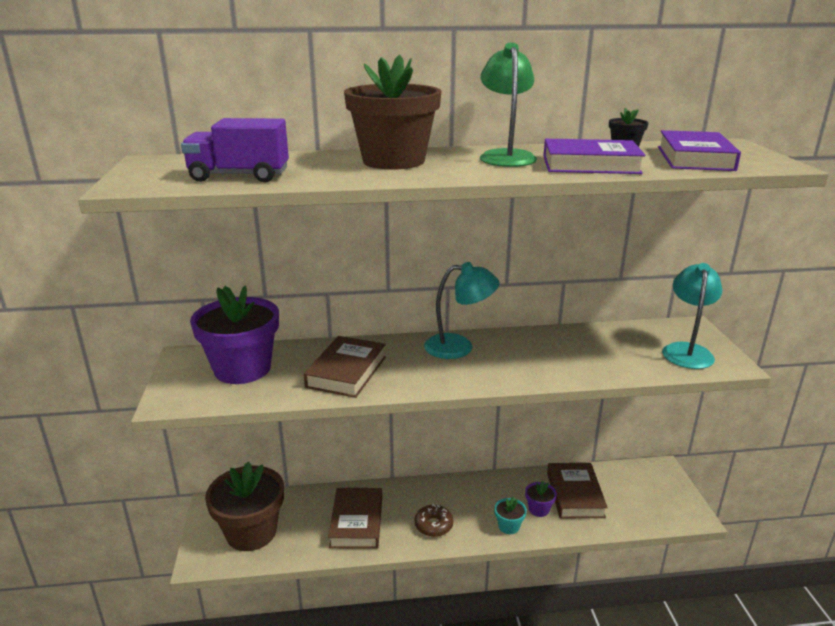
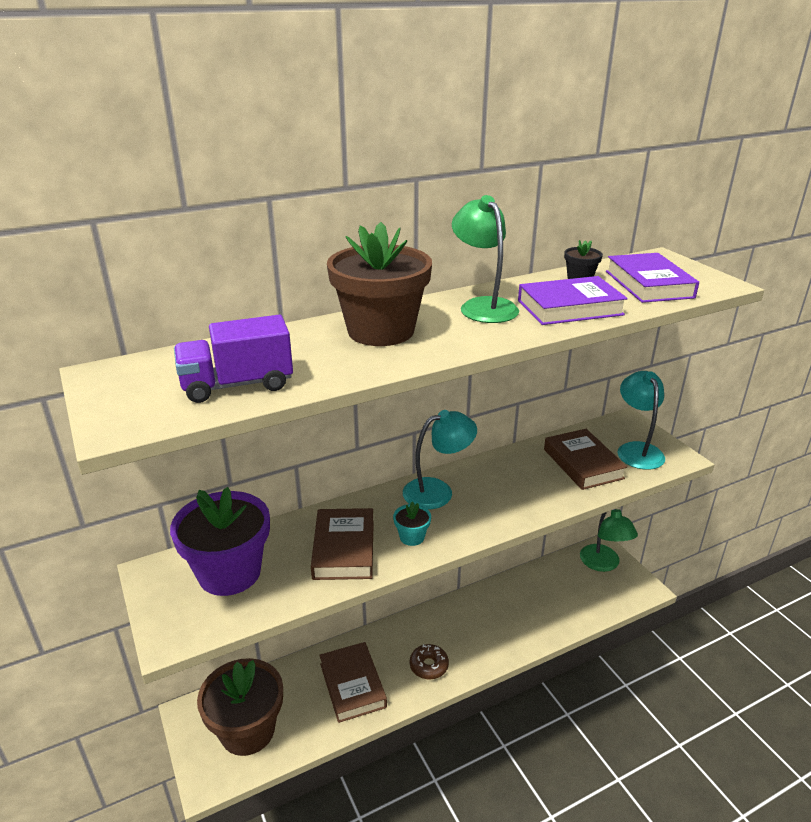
camera: 20 degrees left, 5 degrees up
turquoise flower pot [494,497,527,534] -> turquoise flower pot moved to [393,501,431,546]
purple flower pot [525,481,557,517] -> none
brown book [547,463,608,518] -> brown book moved to [544,429,627,490]
none -> green lamp [580,509,638,572]

